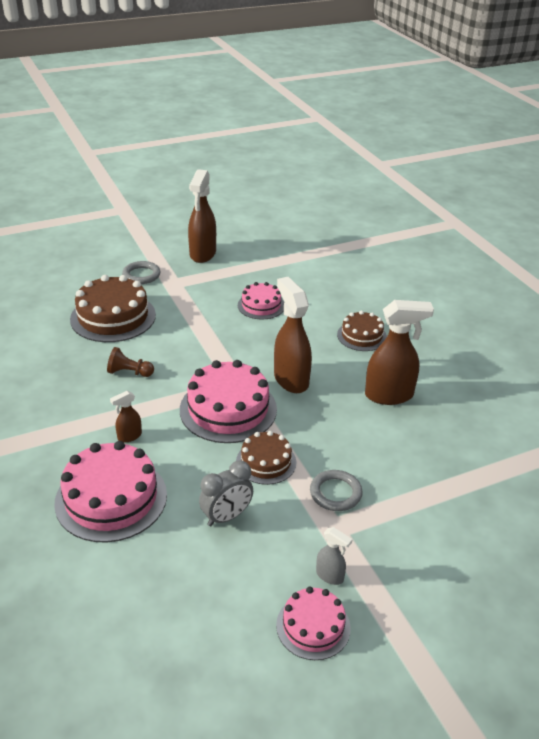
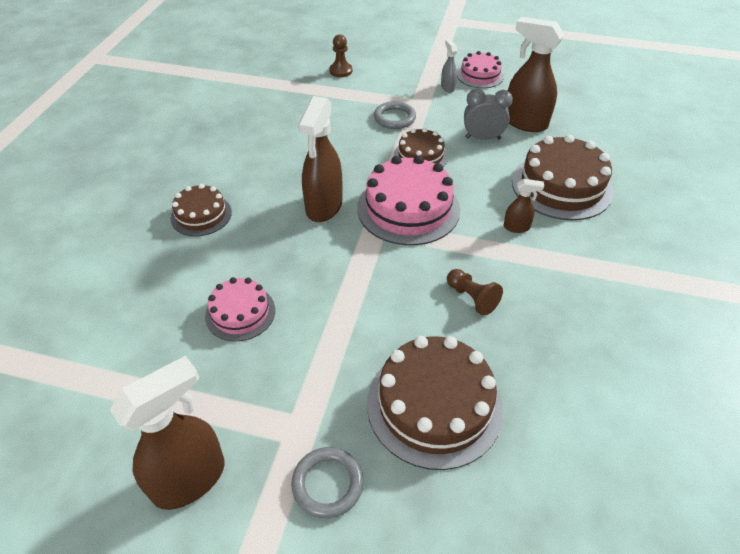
camera: 140 degrees left, 10 degrees up
pink cake [54,441,167,542] -> brown cake [512,134,613,220]
brown spray bottle [365,300,434,405] -> brown spray bottle moved to [508,17,564,132]
none -> brown pawn [329,34,352,77]

